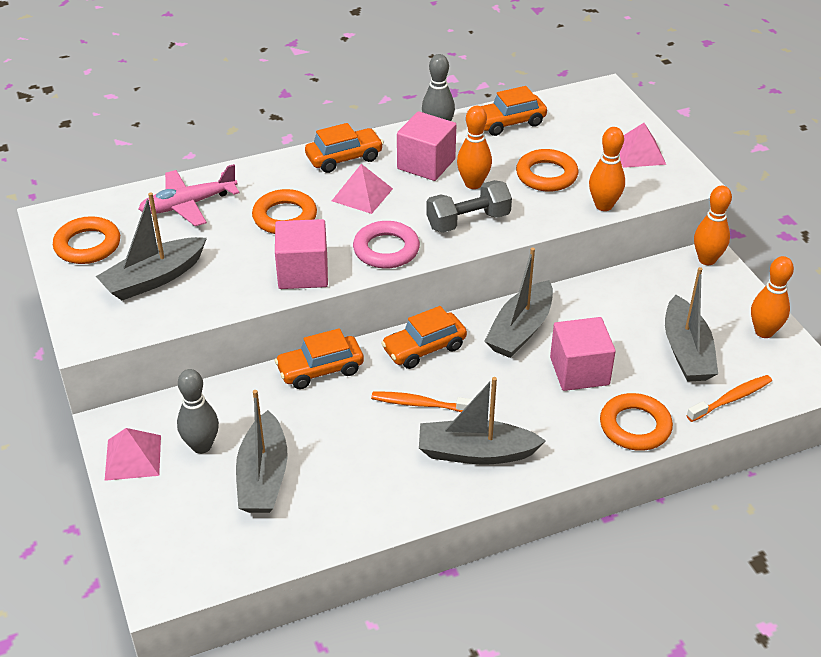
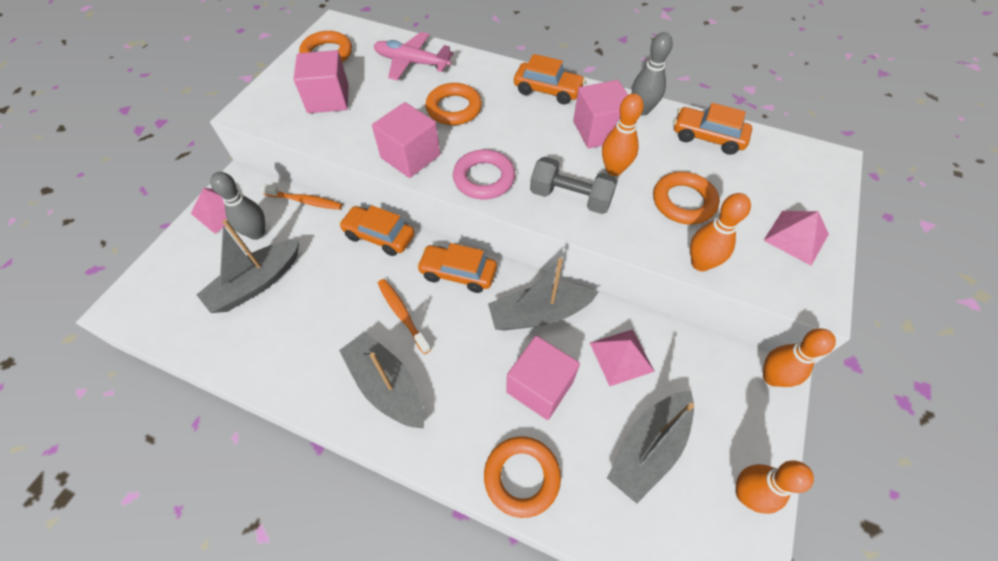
camera: 45 degrees right, 15 degrees up
grey boat [96,192,207,300] -> pink cube [293,50,349,113]
pink pyramid [332,164,393,214] -> pink pyramid moved to [590,329,655,386]
orange toothbrush [686,375,772,422] -> orange toothbrush moved to [260,184,342,210]

